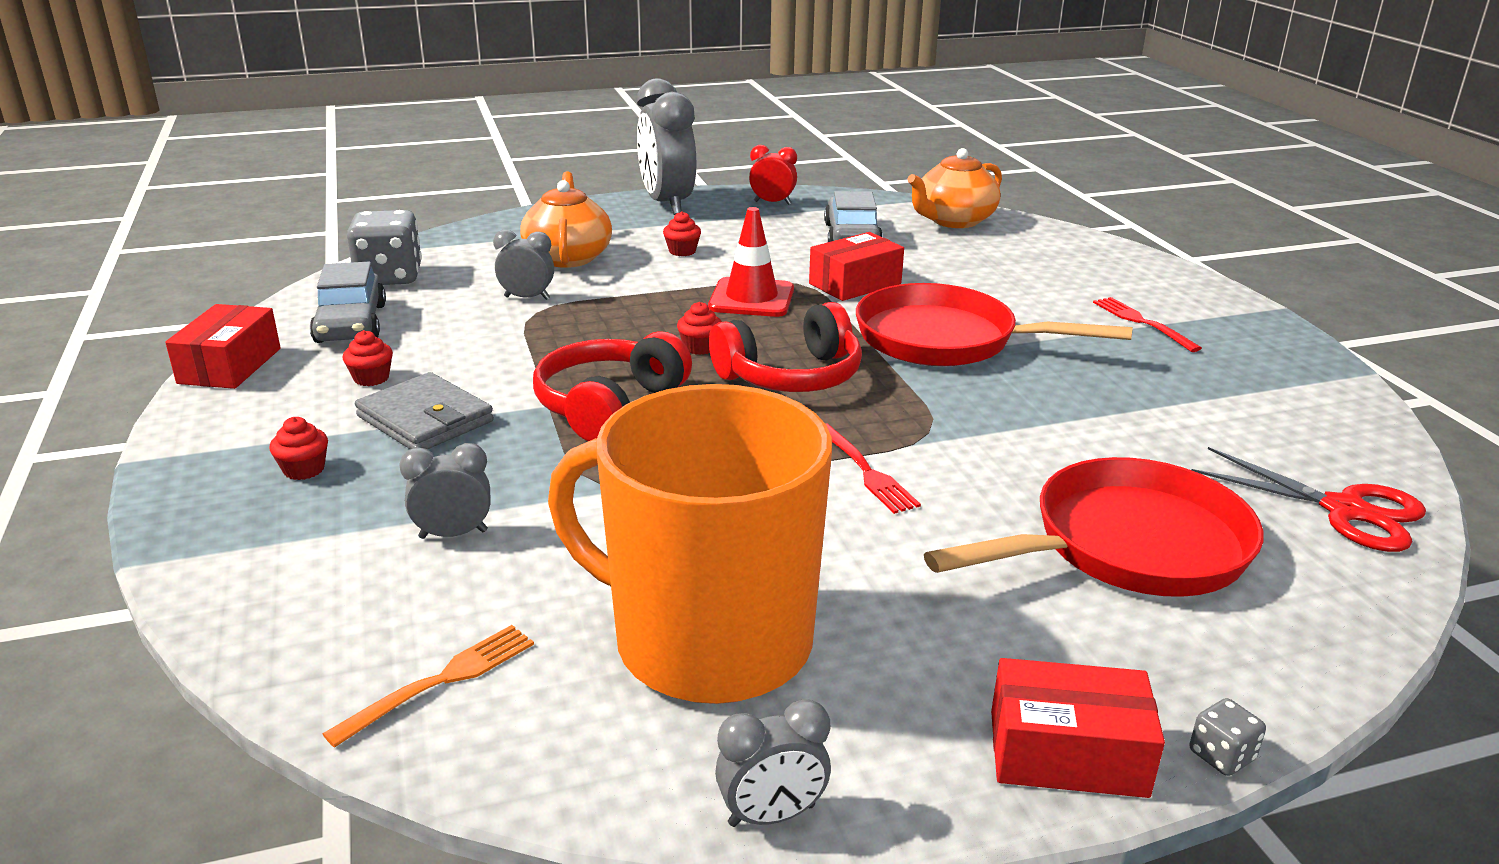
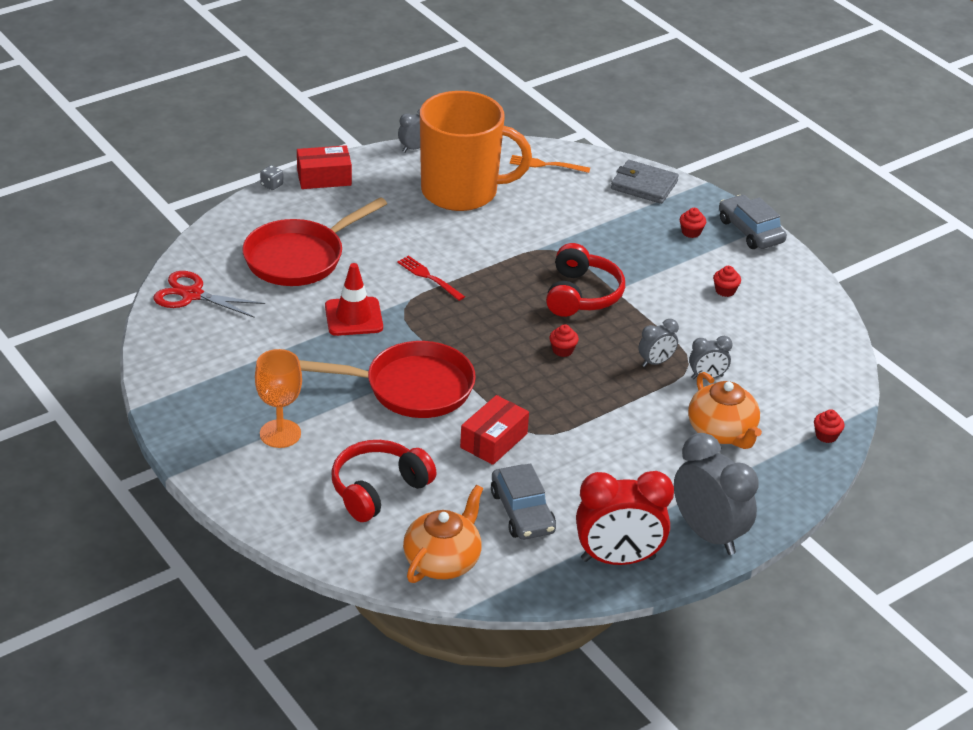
camera: 160 degrees right, 10 degrees up
red box [165,304,281,389] -> none
grey car [310,262,386,343] -> grey car moved to [719,195,787,249]
orange fork [323,625,534,748] -> orange fork turned 75 degrees clockwise [510,155,590,173]
grey dice [347,210,422,285] -> none
grey wallet [355,372,494,449] -> grey wallet moved to [611,160,679,204]
grey clock [399,443,490,539] -> grey clock moved to [639,319,679,367]
red cupcake [663,211,701,256] -> red cupcake moved to [814,409,845,443]
red traffic cone [708,207,794,317] -> red traffic cone moved to [325,263,383,336]
red headphones [709,302,862,392] -> red headphones moved to [331,440,437,522]
red clock [749,145,797,205] -> red clock [576,471,674,565], size x2.02
red fork [1093,297,1202,352] -> orange goblet [255,349,302,448]

